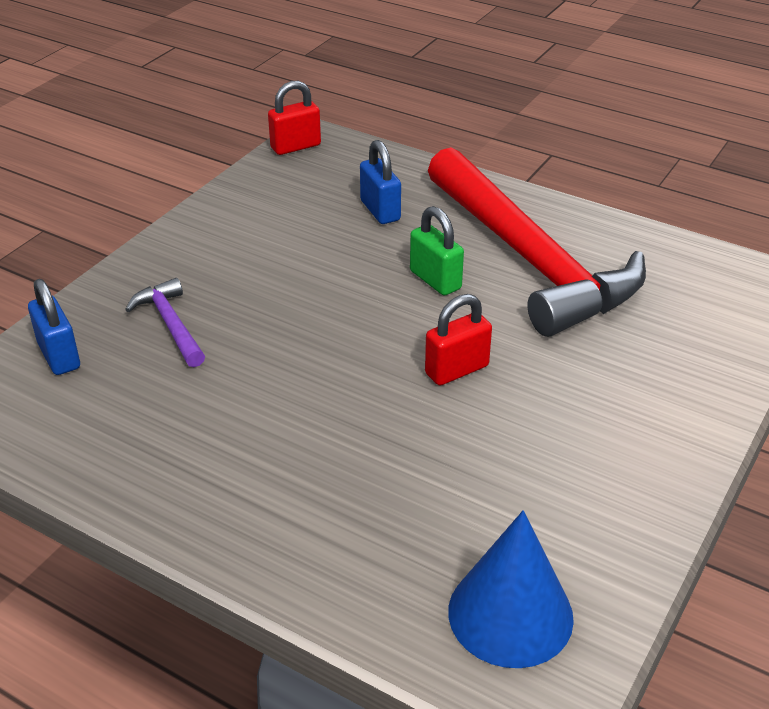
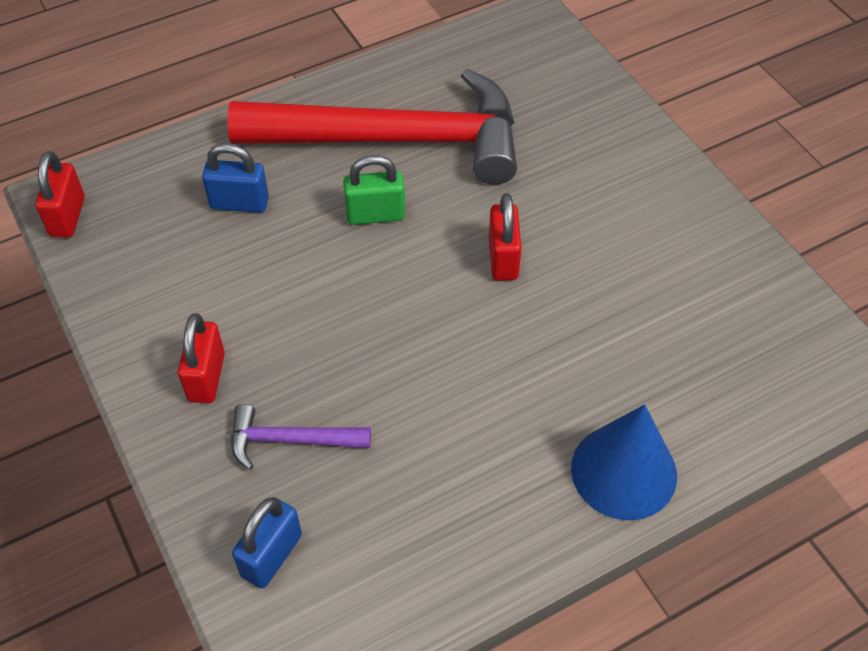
camera: 60 degrees left, 15 degrees up
blue padlock [28,279,80,375] -> blue padlock turned 60 degrees counterclockwise [232,497,302,588]
blue cone [448,510,574,668] -> blue cone moved to [571,404,677,520]
none -> red padlock [178,313,225,403]

